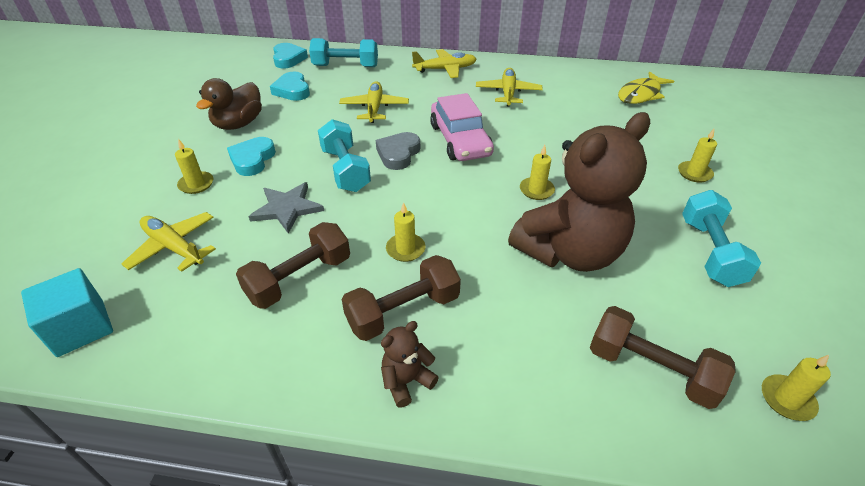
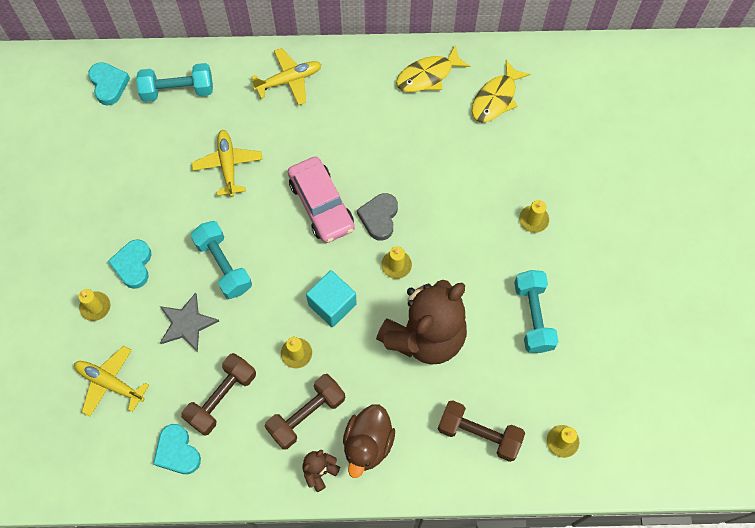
camera: 10 degrees left, 25 degrees up
turquoise cube [21,268,113,357] -> turquoise cube moved to [306,270,357,327]
brown duck [196,78,262,130] -> brown duck moved to [343,405,395,478]
turquoise heart [270,72,310,101] -> turquoise heart moved to [153,424,201,474]
grey heart [376,132,420,170] -> grey heart moved to [357,193,398,241]
yellow plane [476,68,543,106] -> none
none -> yellow fish [396,45,470,92]

